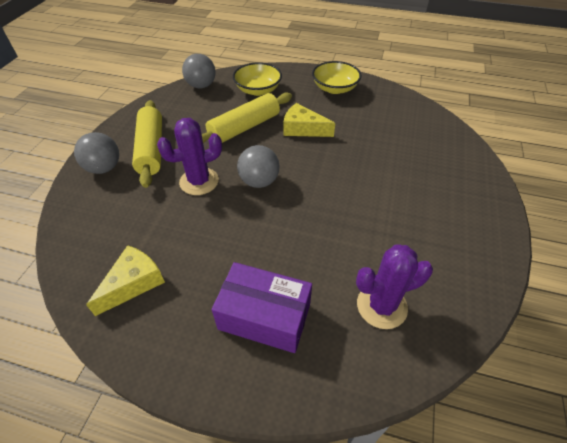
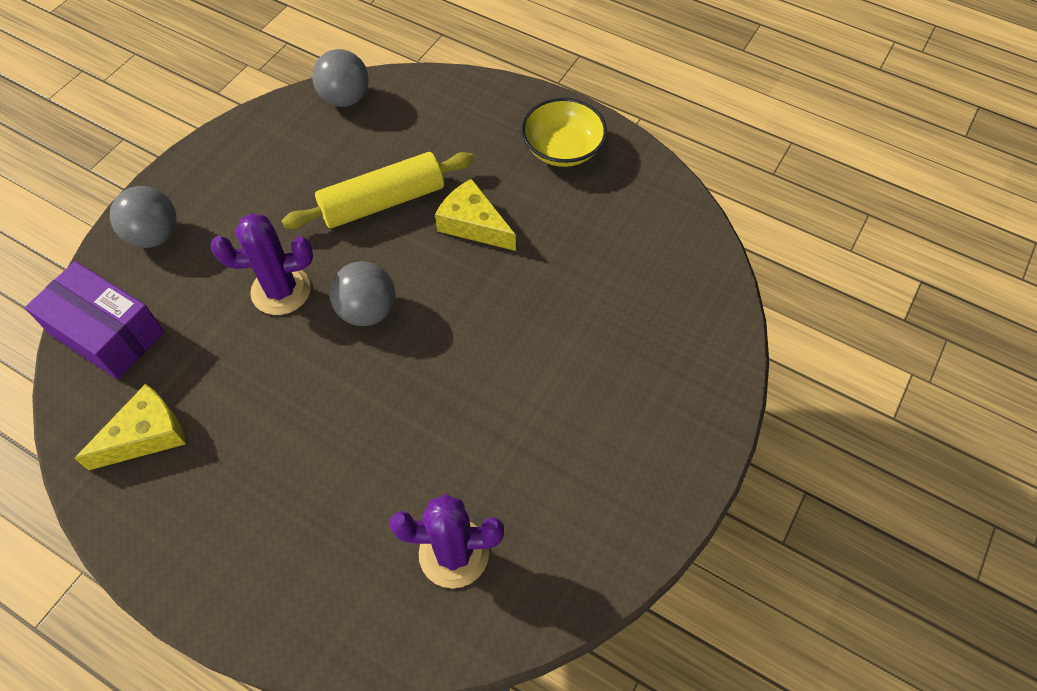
camera: 15 degrees right, 10 degrees up
yellow rolling pin [132,100,162,188] -> none
purple box [212,262,312,353] -> purple box moved to [25,261,164,379]
yellow bowl [233,62,282,96] -> none

